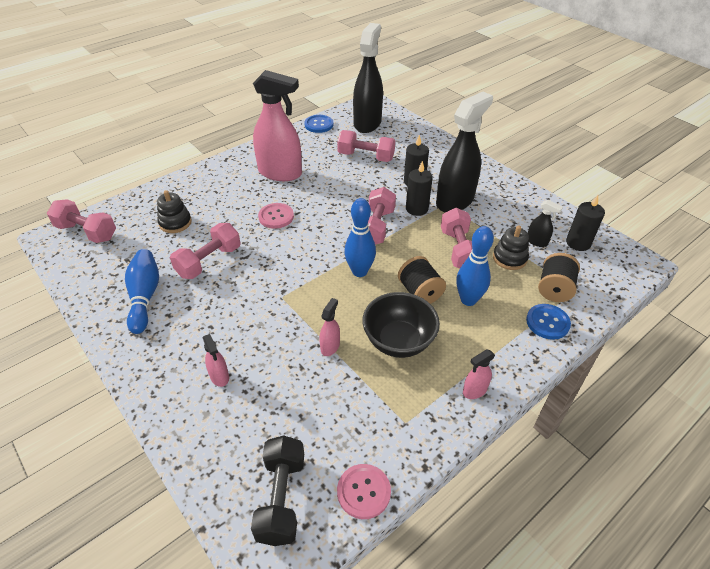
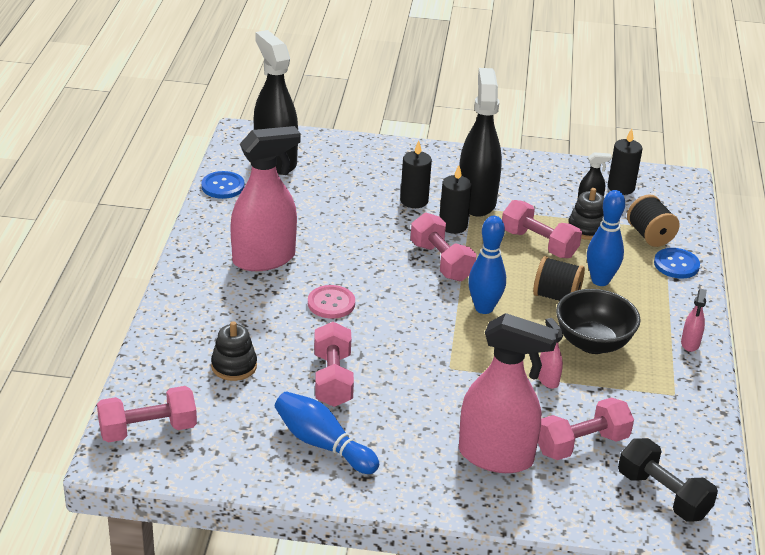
camera: 45 degrees left, 10 degrees down
pink spray bottle [203,334,229,387] -> pink spray bottle [459,313,559,473], size x2.35
pink dumbbell [337,130,395,162] -> pink dumbbell moved to [538,397,634,460]
pink button [337,464,391,519] -> none

